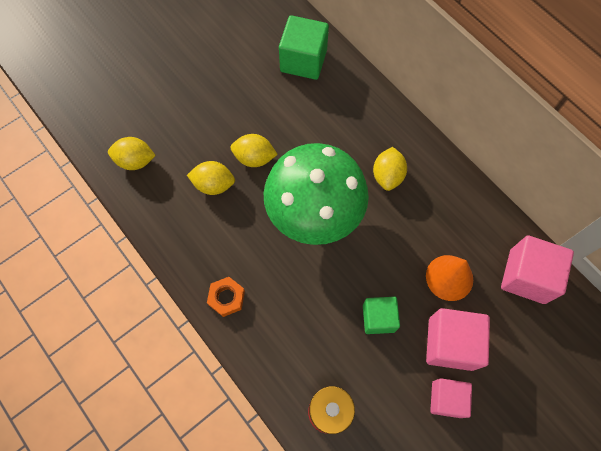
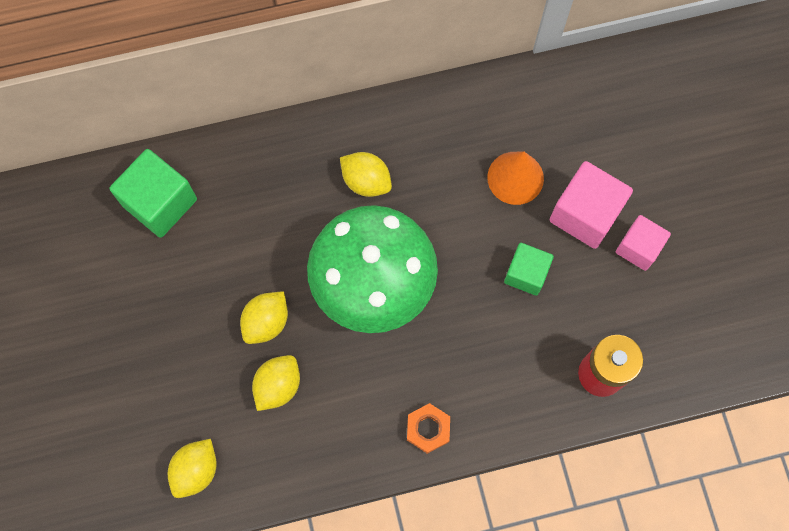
camera: 65 degrees left, 5 degrees up
pink cube [501,235,574,304] -> none

